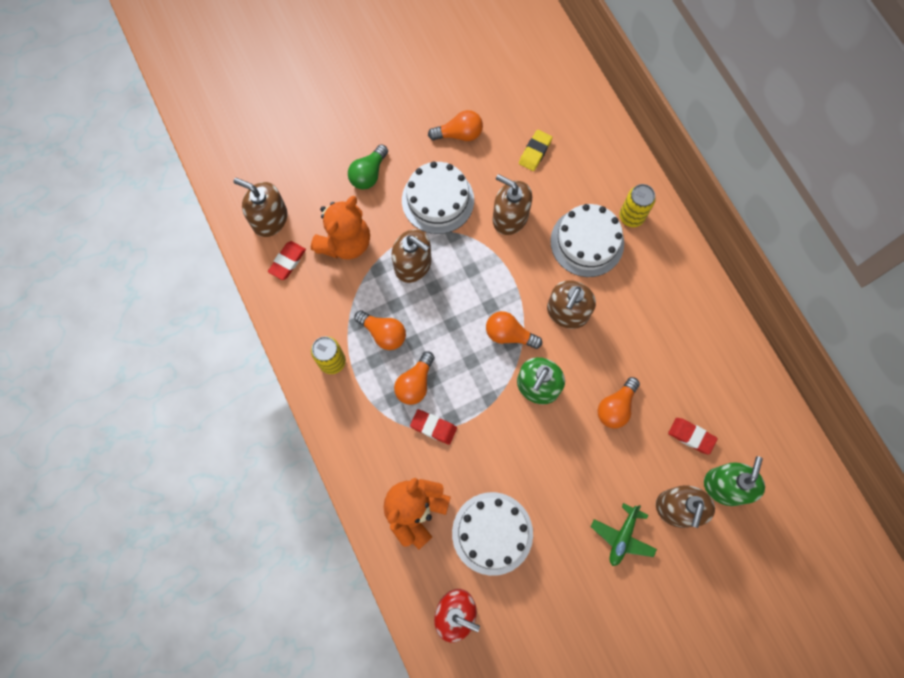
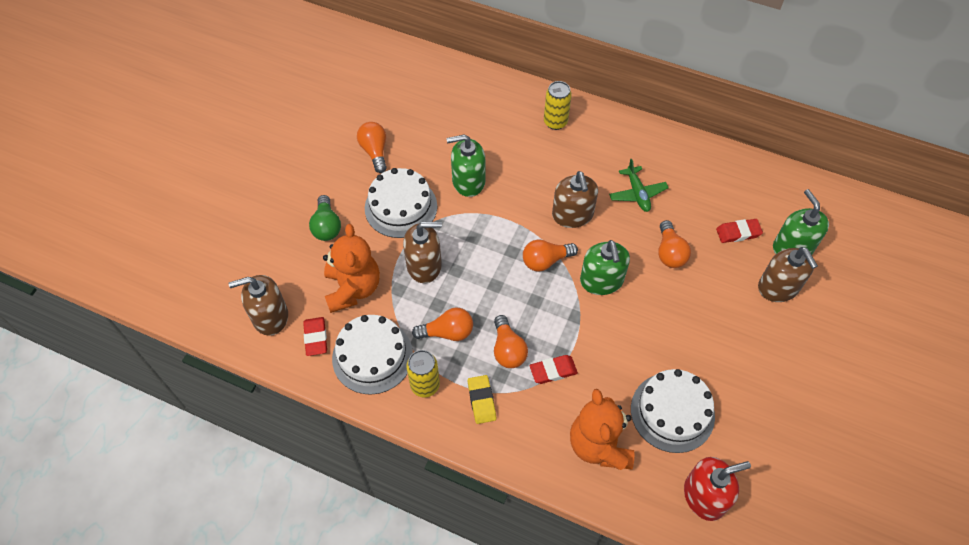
camera: 40 degrees left, 15 degrees down
orange light bulb [428,110,483,141] -> orange light bulb turned 60 degrees counterclockwise [357,122,387,173]
brown soap dispenser [492,174,532,235] -> green soap dispenser [446,134,485,197]
yellow eraser [519,130,552,171] -> yellow eraser moved to [468,375,496,424]
white cake [550,204,624,277] -> white cake moved to [332,315,413,395]
green plane [591,503,657,566] -> green plane moved to [609,159,669,212]

